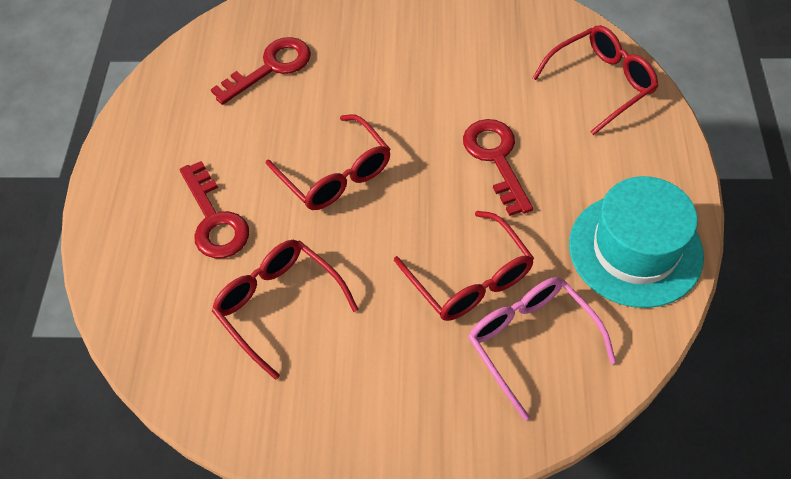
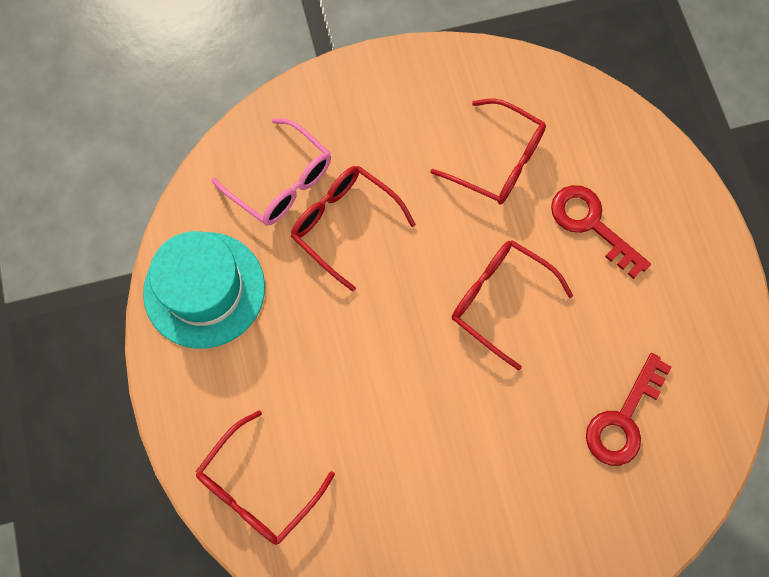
camera: 160 degrees right, 15 degrees up
red key [463,119,533,216] -> none

